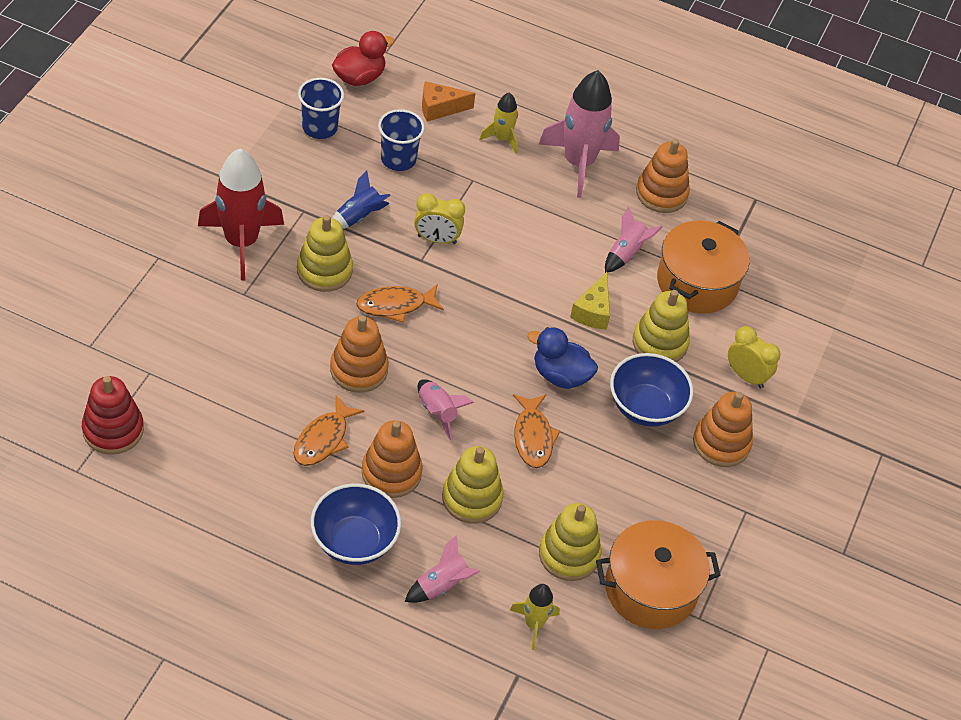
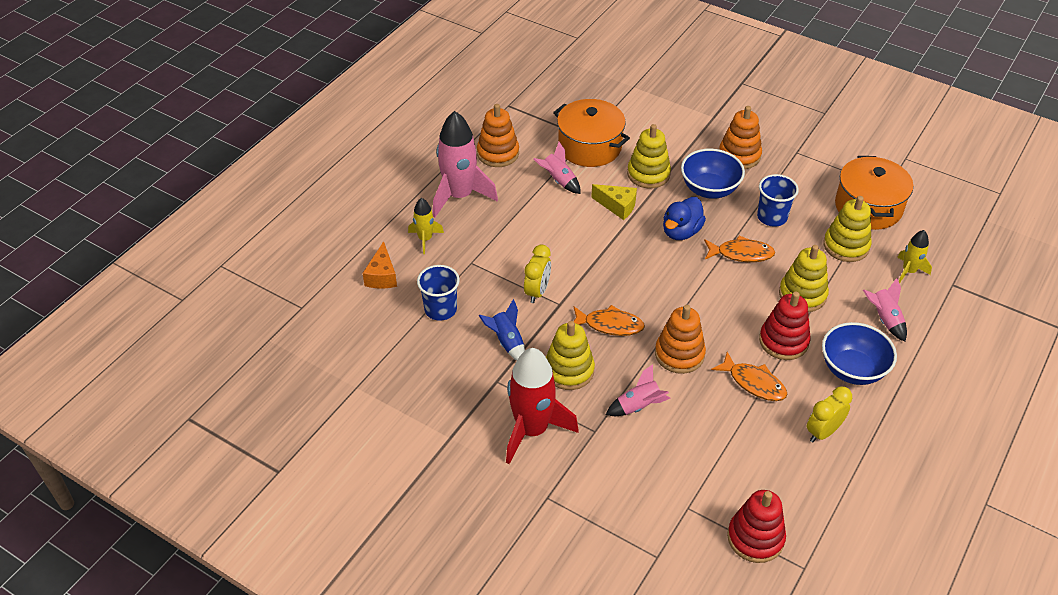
camera: 75 degrees left, 5 degrees down
blue cup [298,78,344,139] -> blue cup moved to [757,174,799,227]
red duck [332,31,394,86] -> none
orange fish [356,284,444,323] -> orange fish turned 75 degrees counterclockwise [573,305,645,336]
orange stacking toy [362,420,423,498] -> red stacking toy [759,292,810,360]
pink rocket [418,379,474,441] -> pink rocket moved to [606,364,670,416]
yellow clock [728,326,781,388] -> yellow clock moved to [807,386,852,442]

